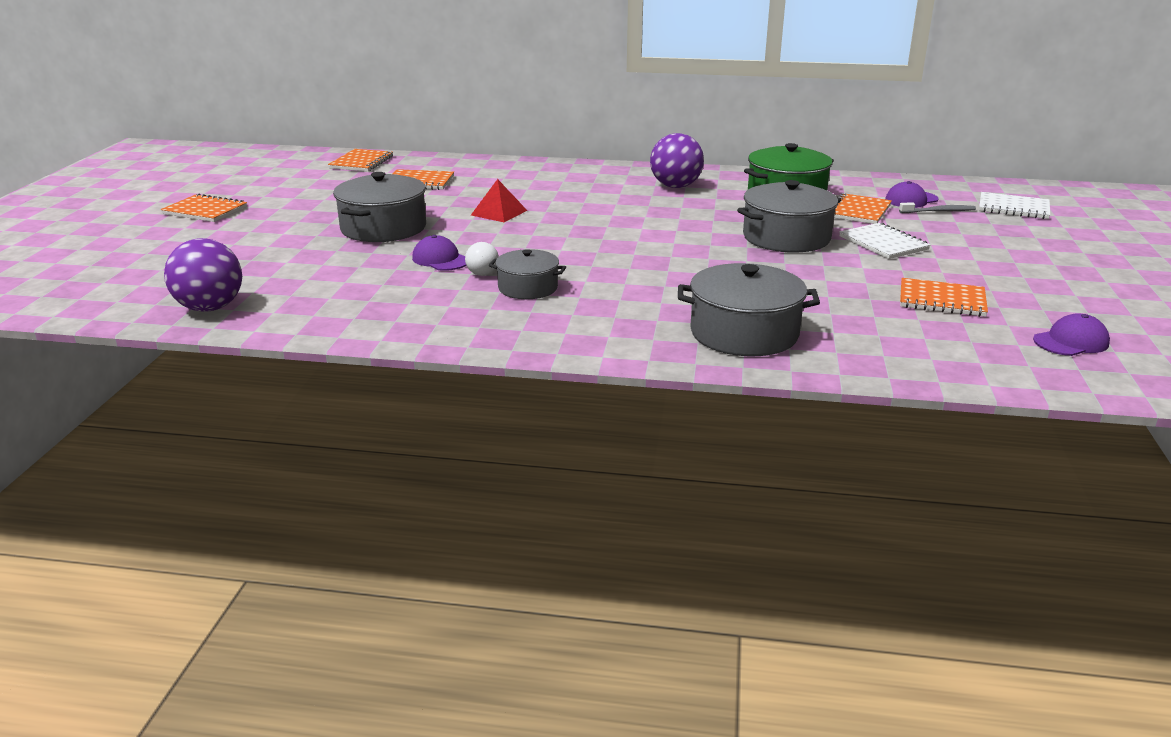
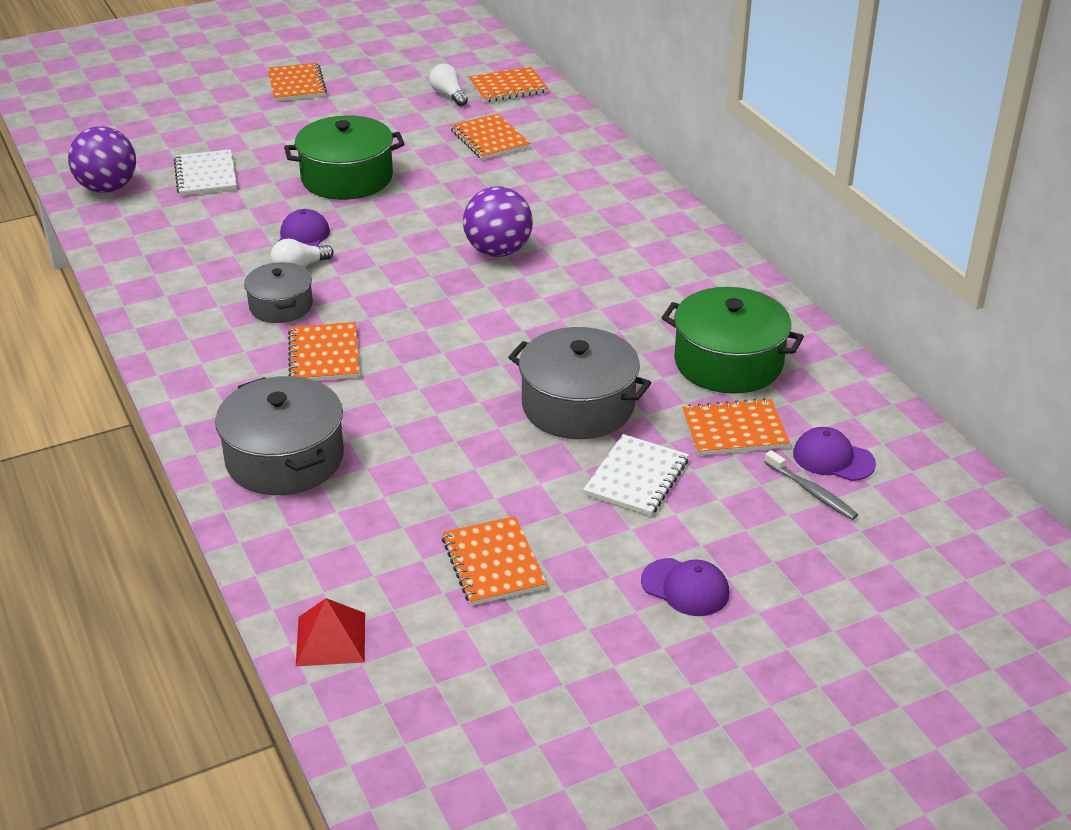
camera: 55 degrees right, 10 degrees up
grey pot [333,172,426,242] -> green pot [284,115,404,200]
red pyramid [471,179,527,222] -> red pyramid moved to [296,598,365,666]
purple ball [650,133,704,188] -> purple ball moved to [463,186,533,257]
white notebook [979,192,1050,219] -> white notebook moved to [174,149,237,196]
purple cap [1033,313,1110,356] -> purple cap moved to [641,558,729,616]
none -> orange notebook [288,322,359,381]
none -> white light bulb [429,64,468,106]

